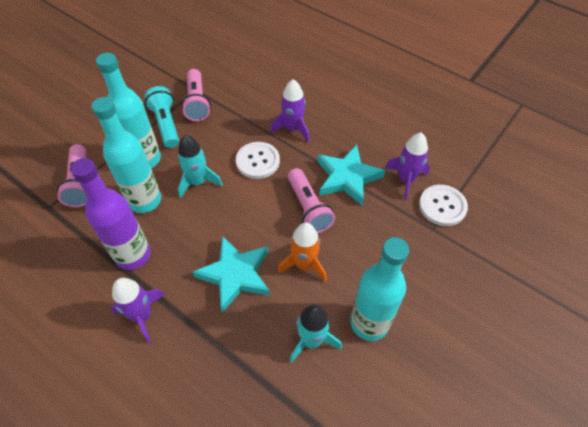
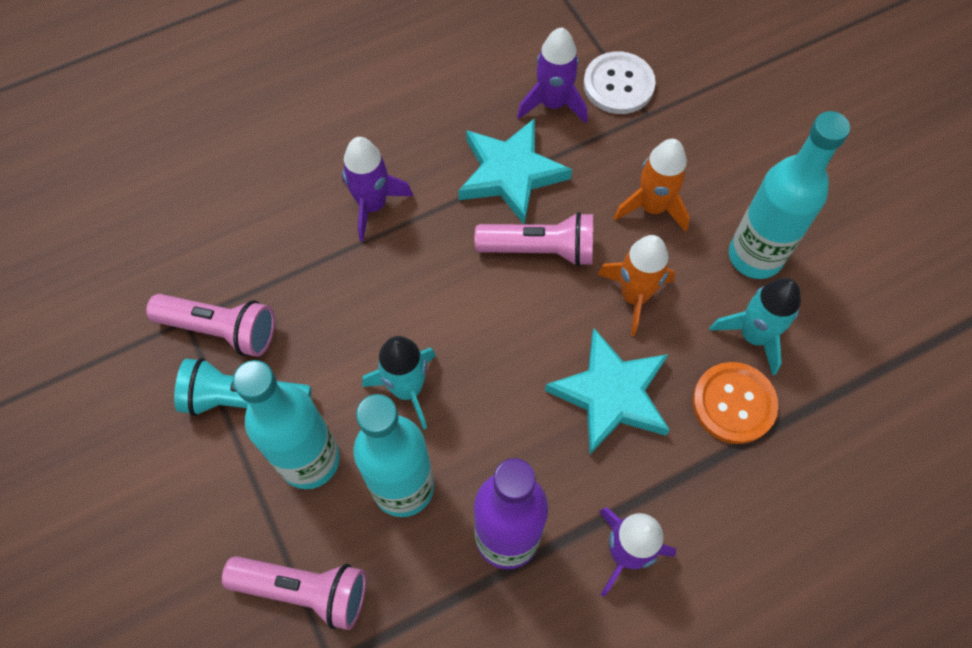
camera: 65 degrees left, 10 degrees up
white button [236,142,280,179] -> none
none -> orange rocket [614,139,690,232]
none -> orange button [693,362,778,444]

